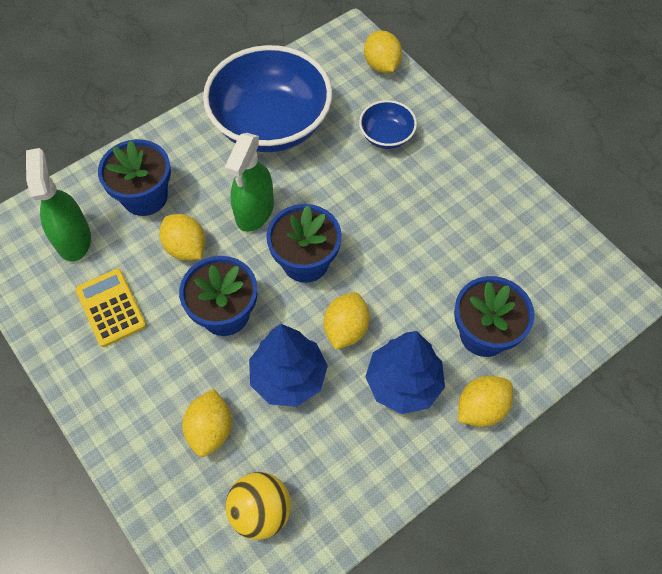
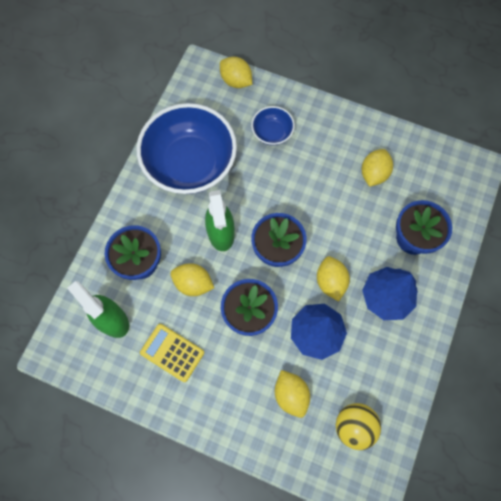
camera: 30 degrees left, 10 degrees up
yellow lemon [458,375,513,427] -> yellow lemon moved to [362,149,393,187]

